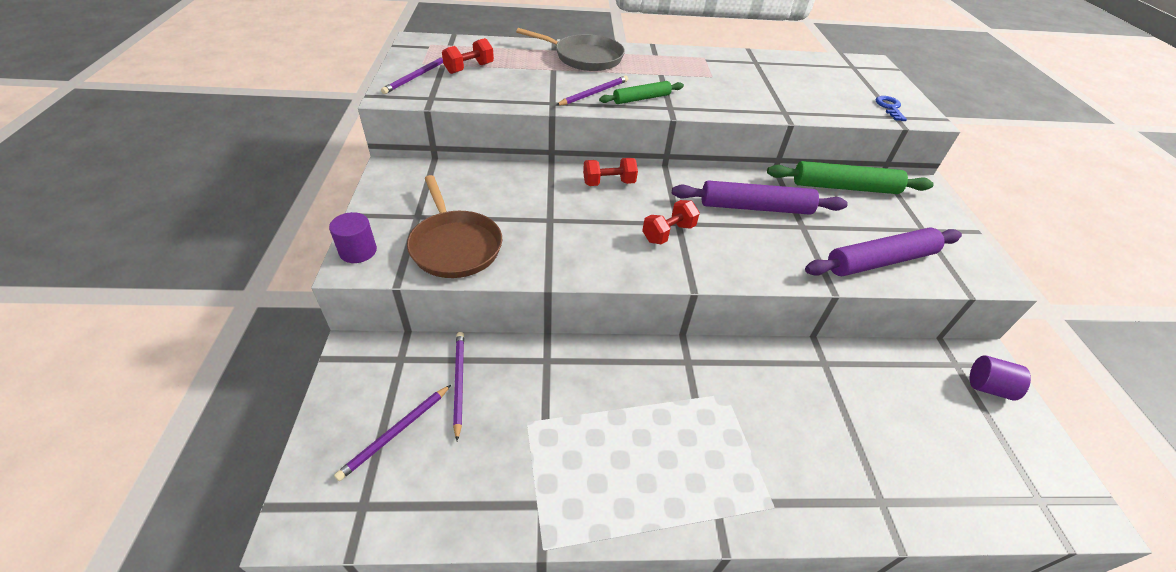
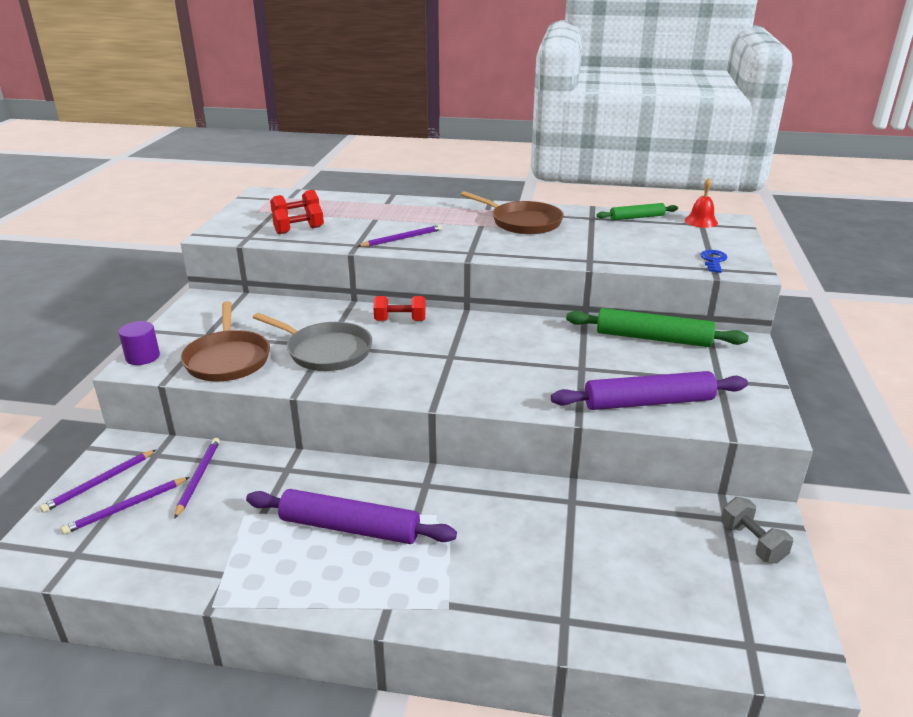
camera: 15 degrees right, 15 degrees down
purple pencil [381,57,443,94] -> purple pencil moved to [40,449,157,513]
grey pan [516,28,625,71] -> grey pan moved to [253,313,372,371]
green rolling pin [599,81,684,104] -> green rolling pin moved to [596,203,678,220]
red dumbbell [642,200,700,244] -> red dumbbell moved to [272,203,324,234]
purple rolling pin [672,180,848,215] -> purple rolling pin moved to [246,489,457,544]
purple cylinder [969,355,1031,401] -> grey dumbbell [721,497,793,563]
none -> brown pan [461,191,564,234]
none -> red bell [685,178,718,228]

